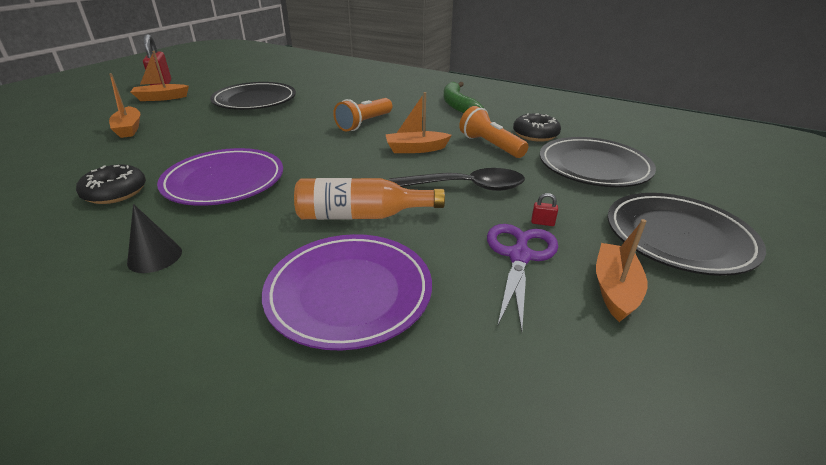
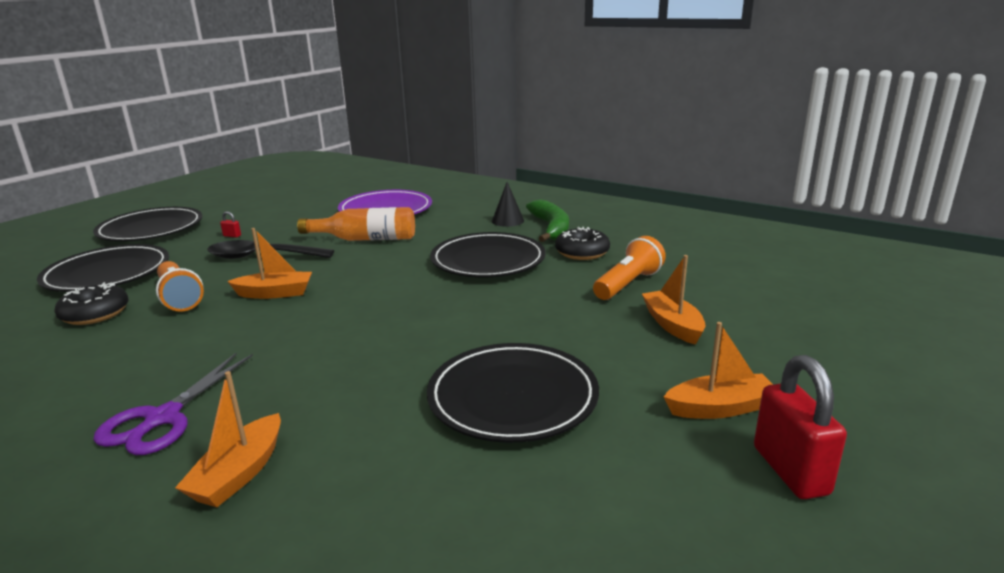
camera: 175 degrees left, 10 degrees down
purple plate [157,148,283,206] -> black plate [430,232,545,277]
orange flashlight [333,98,392,131] -> orange flashlight moved to [593,236,666,300]
green banana [444,82,484,114] -> green banana moved to [526,199,569,242]
purple scissors [487,224,558,332] -> purple scissors moved to [93,353,253,455]
orange boat [596,219,648,322] -> orange boat moved to [175,371,281,507]

